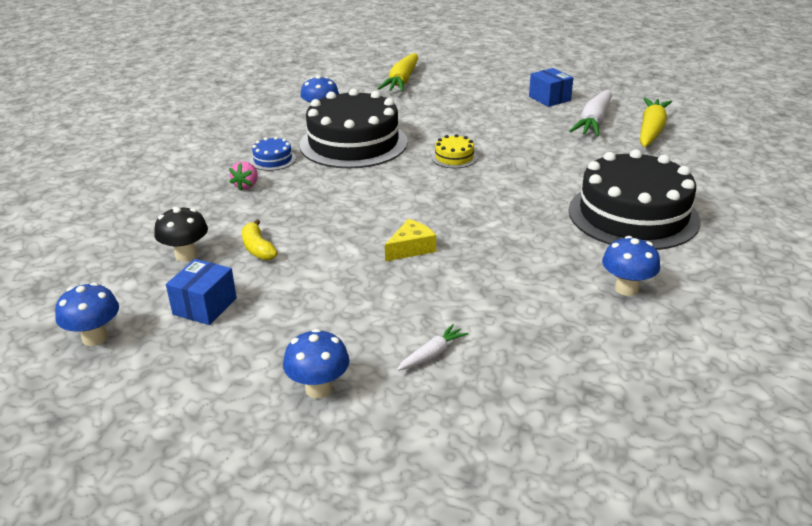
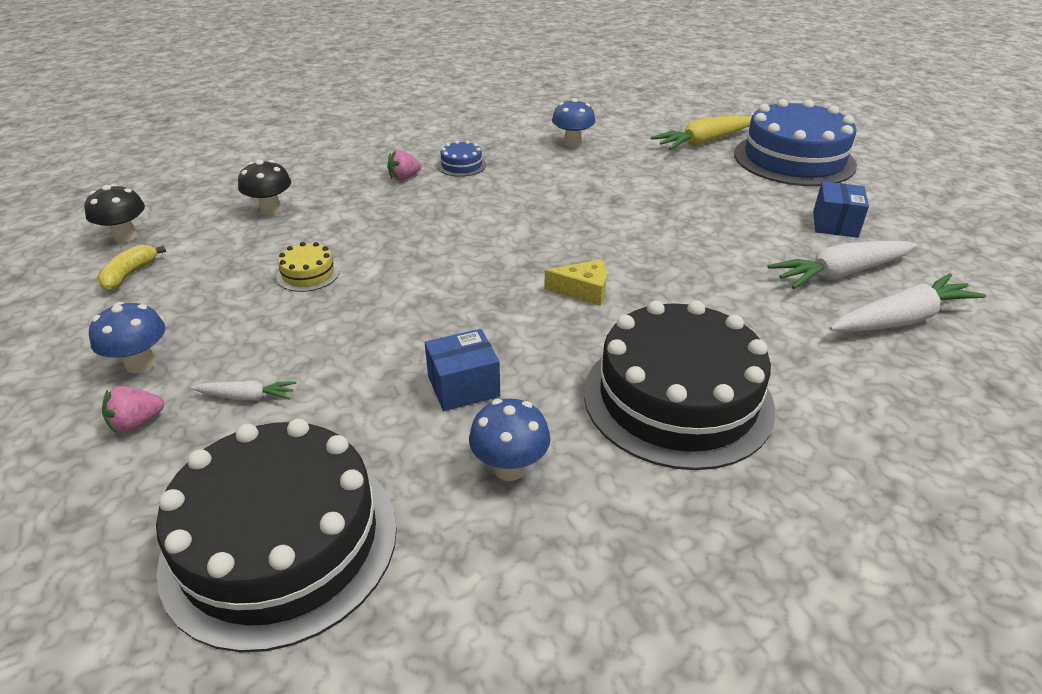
camera: 45 degrees right, 5 degrees up
blue mushroom [55,282,119,346] -> black mushroom [84,184,145,243]
blue box [166,259,237,325] -> blue box moved to [425,329,500,411]
yellow banana [242,219,278,260] -> yellow banana moved to [97,245,166,291]
black cake [299,88,408,169] -> black cake moved to [156,419,397,653]
yellow cheese [385,219,436,262] -> yellow cheese moved to [544,260,607,306]
yellow cake [431,134,477,168] -> yellow cake moved to [276,242,340,292]
yellow carrot [640,98,672,147] -> white carrot [830,273,986,332]
none -> pink strawberry [102,386,164,433]
none -> blue cake [734,99,857,186]

